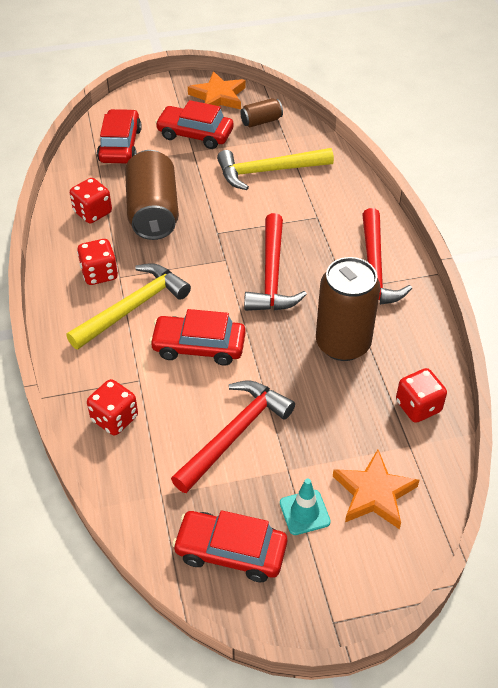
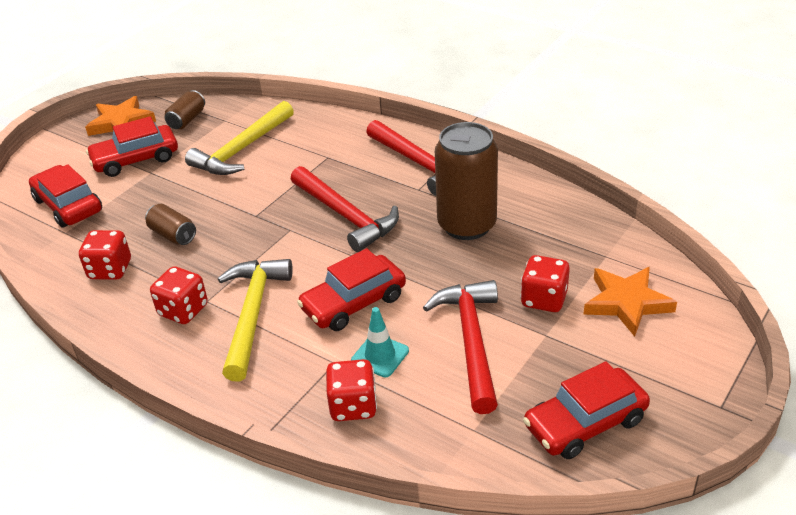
camera: 40 degrees left, 10 degrees down
brown can [125,150,179,240] -> brown can [145,204,196,245], size x0.49
turquoise traffic cone [280,479,331,535] -> turquoise traffic cone moved to [351,307,409,377]
red dice [396,368,447,423] -> red dice moved to [520,255,570,312]

